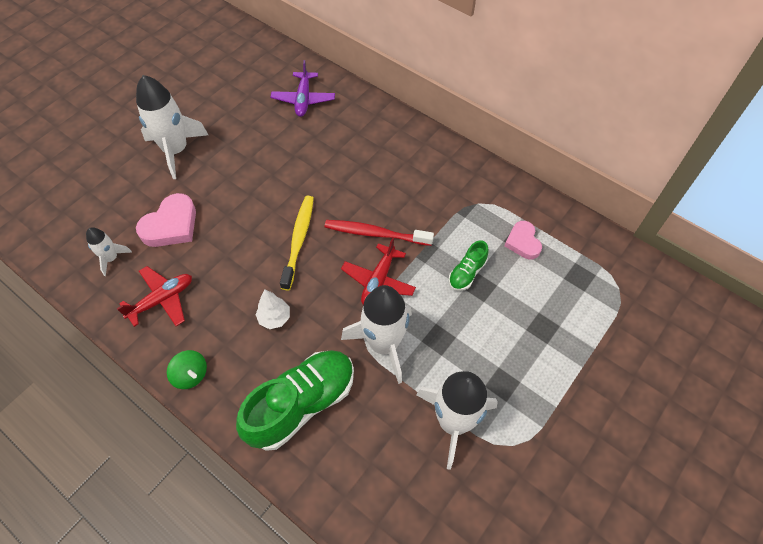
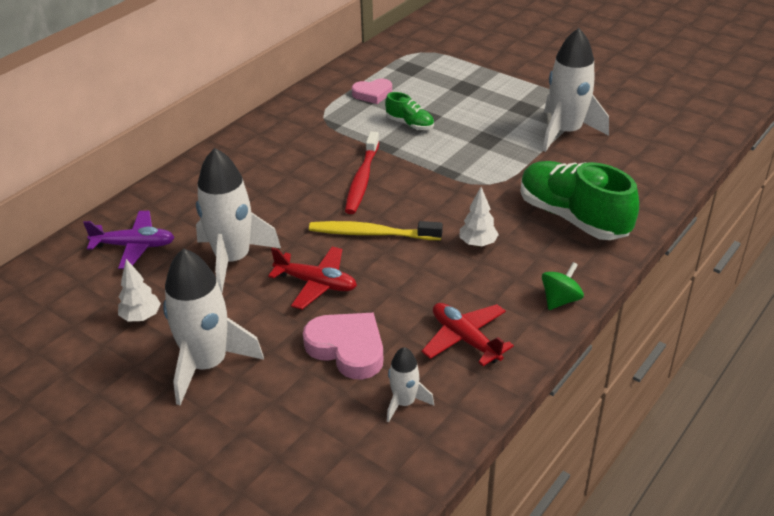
camera: 90 degrees left, 20 degrees down
red plane [341,237,416,305] -> red plane moved to [268,246,357,309]
white rocket [341,285,412,384] -> white rocket moved to [196,148,281,292]
none -> white tree [118,259,161,322]

